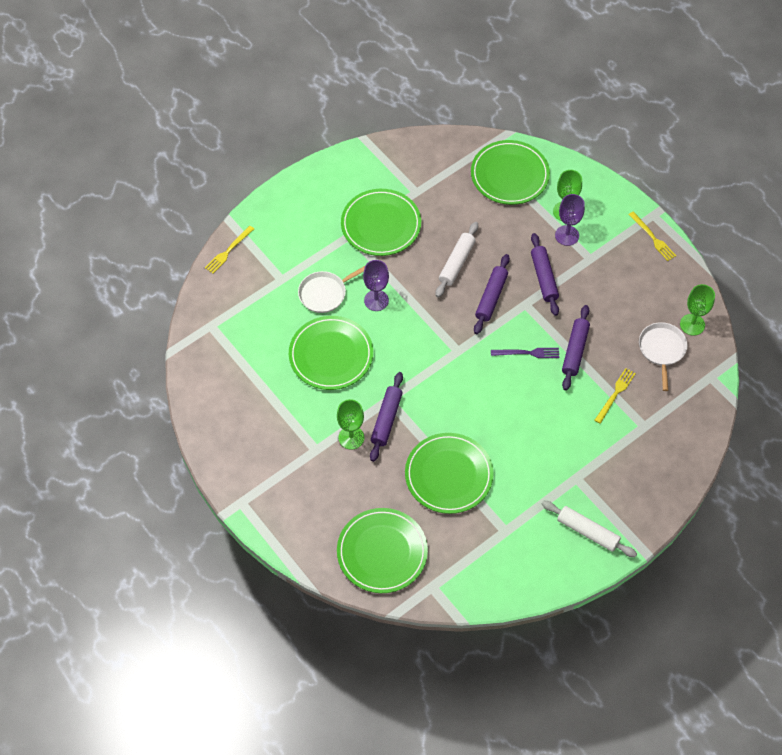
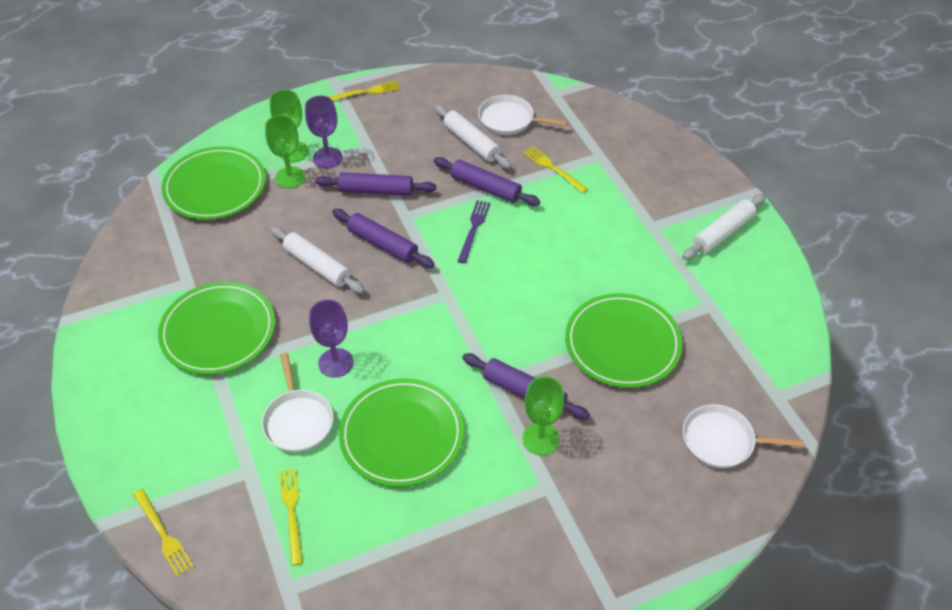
camera: 75 degrees left, 10 degrees down
green plate [337,508,428,593] -> white pan [683,404,804,468]
green goblet [680,284,715,336] -> green goblet moved to [265,115,305,188]
none -> yellow fork [279,468,303,566]
none -> white rolling pin [434,105,512,169]

